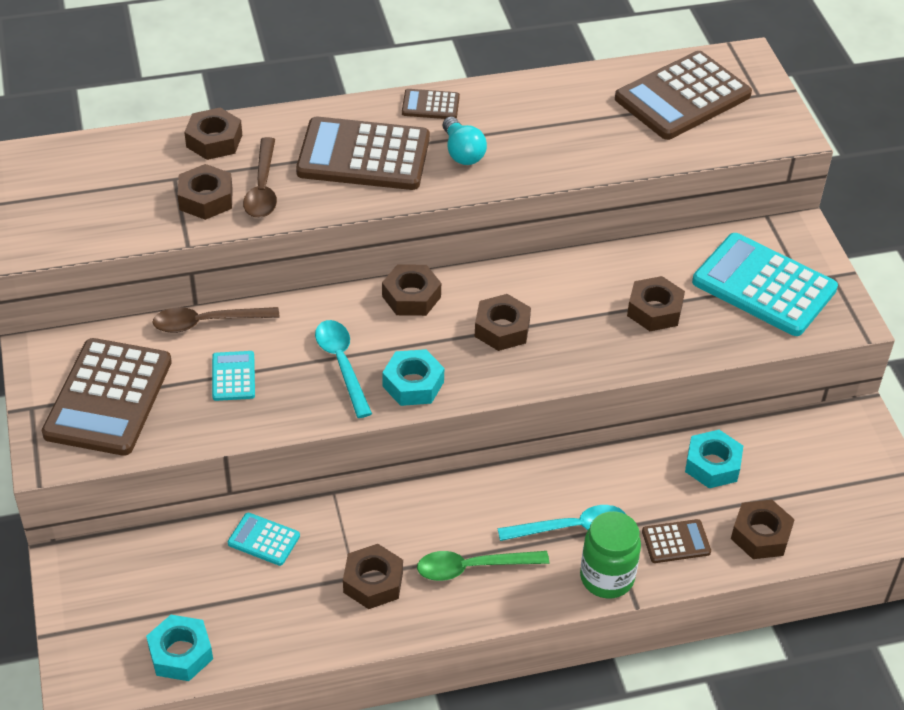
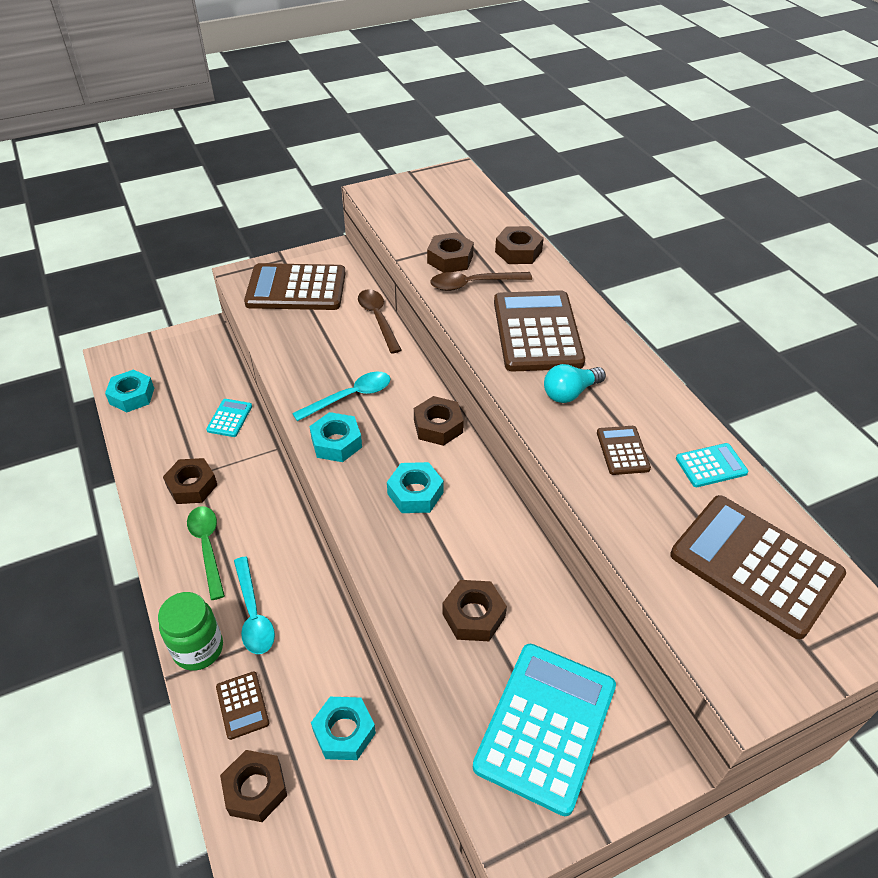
camera: 80 degrees right, 0 degrees up
turquoise calculator [212,351,255,401] -> turquoise calculator moved to [676,443,748,487]
brown calculator [402,89,460,119] -> brown calculator moved to [597,426,651,475]
brown nut [475,294,531,351] -> turquoise nut [387,462,444,513]

